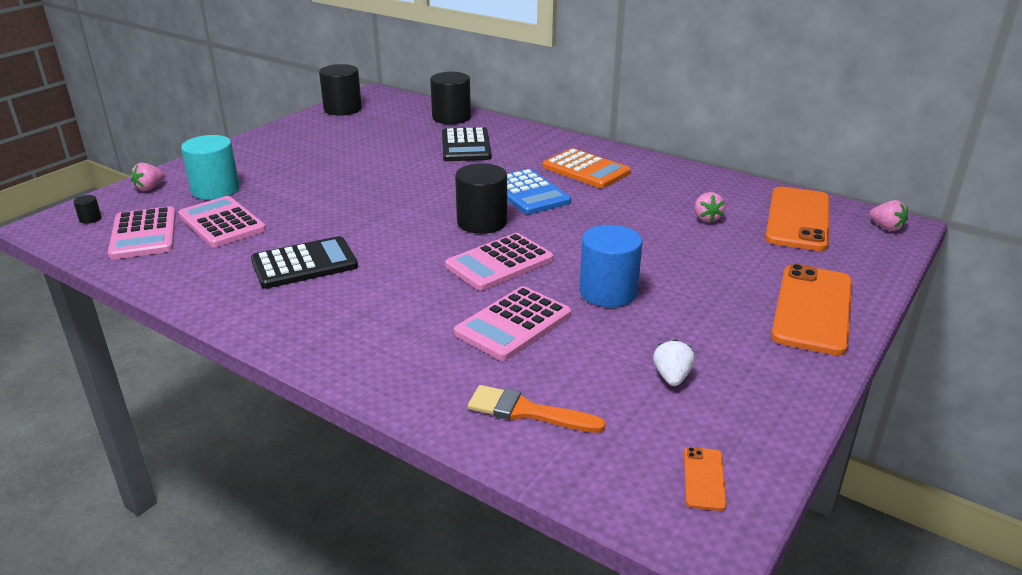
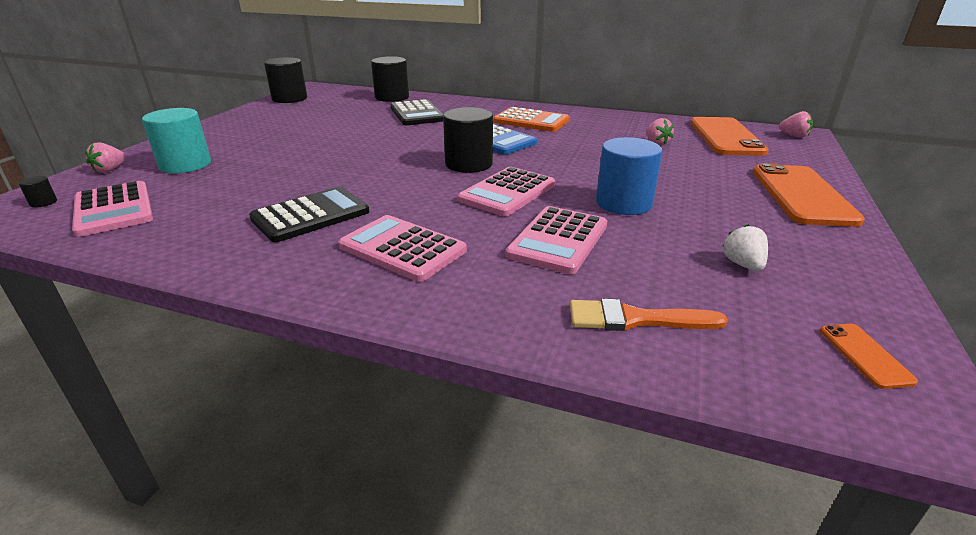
camera: 15 degrees left, 0 degrees up
pink calculator [178,196,266,247] -> pink calculator moved to [338,215,467,282]

